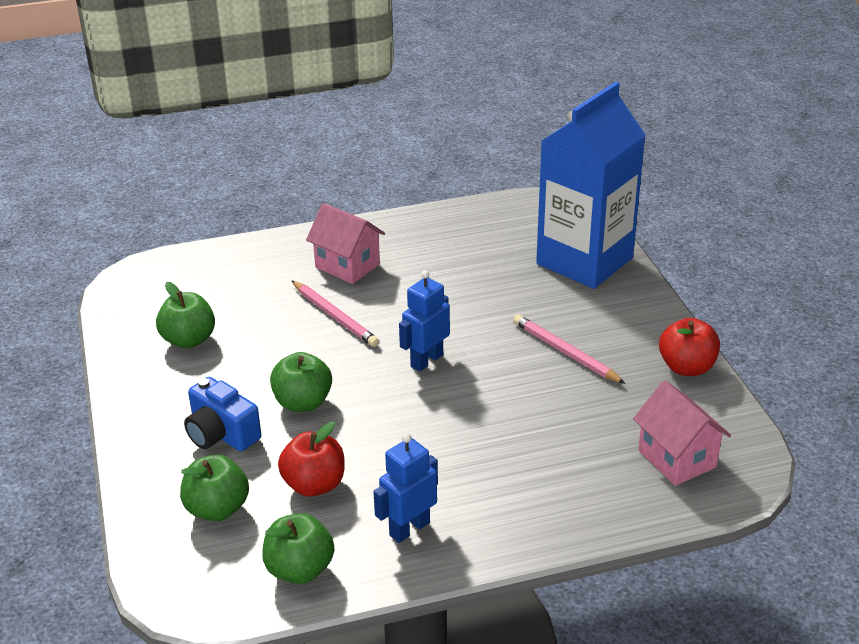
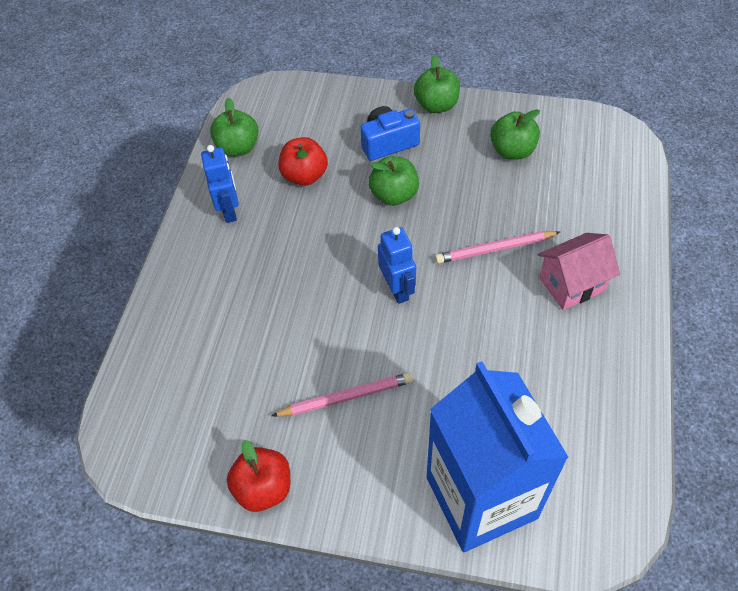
camera: 120 degrees right, 20 degrees up
green apple [180,455,249,521] -> green apple moved to [414,55,460,113]
pink house [633,381,731,486] -> none

